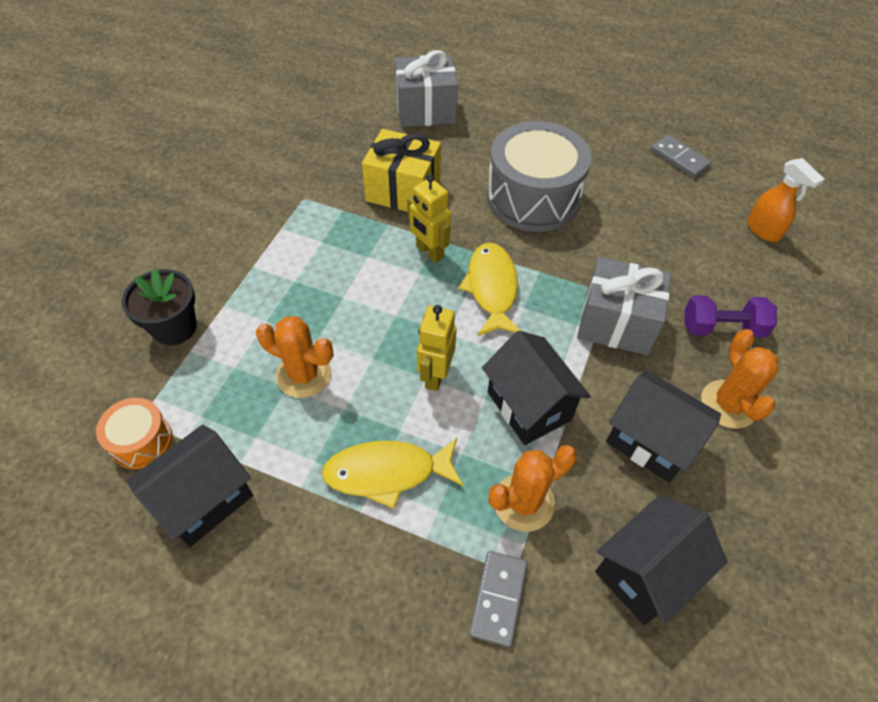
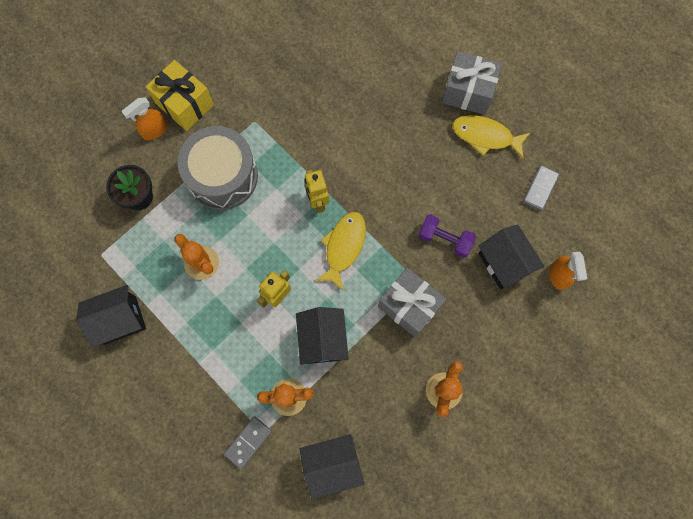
camera: 25 degrees right, 20 degrees up
orange drum [96,398,173,469] -> none
yellow fish [322,438,463,509] -> yellow fish moved to [452,115,531,159]
yellow gift [362,129,441,212] -> yellow gift moved to [146,60,214,131]
grey gift [395,50,458,127] -> grey gift moved to [442,51,502,115]
grey drum [487,121,592,232] -> grey drum moved to [177,126,258,210]
black house [606,370,721,483] -> black house moved to [478,225,544,290]
grey domino [651,135,711,178] -> grey domino turned 45 degrees clockwise [523,165,560,211]
purple dumbbell [685,295,777,337] -> purple dumbbell moved to [418,214,476,258]
none -> orange spray bottle [121,97,167,140]

